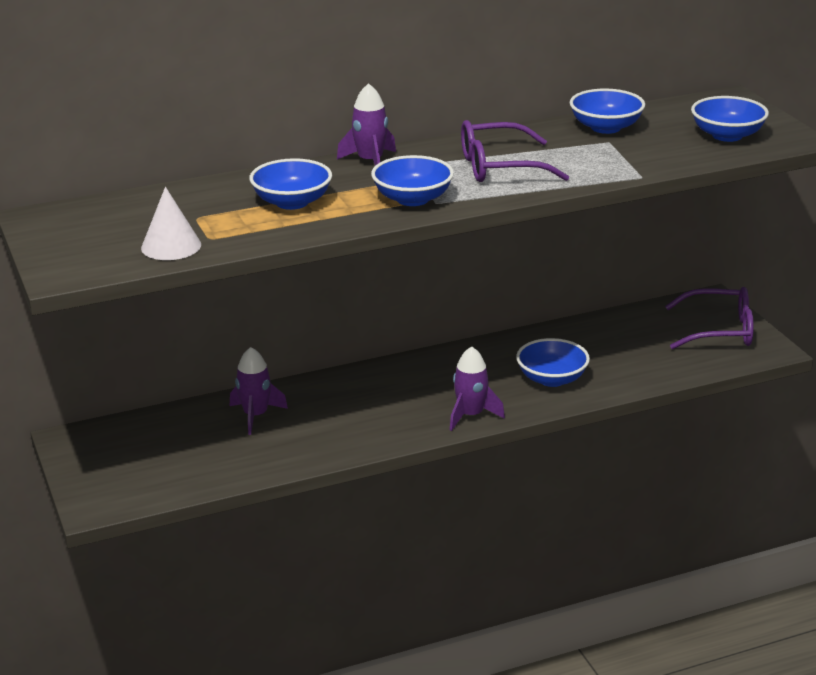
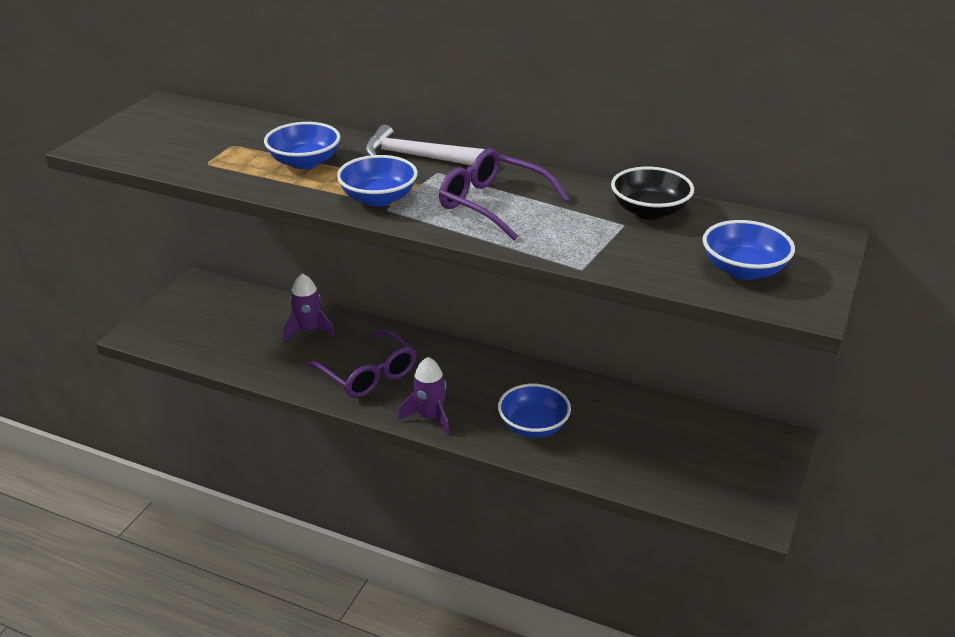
camera: 45 degrees right, 5 degrees up
white cone [141,187,201,260] -> none
purple rocket [337,83,396,166] -> white hammer [365,125,485,166]
blue bowl [569,89,645,134] -> black bowl [611,167,694,220]
purple glasses [665,287,754,349] -> purple glasses moved to [307,329,416,398]

